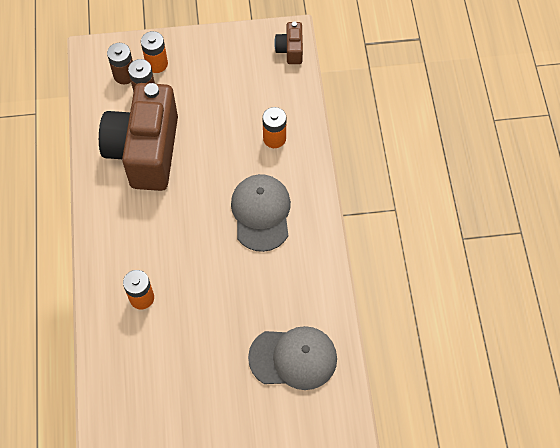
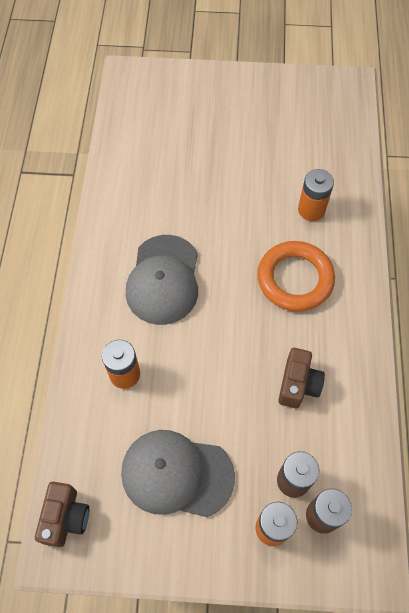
camera: 170 degrees left, 0 degrees up
brown camera [99,83,178,191] -> brown camera [278,348,325,408], size x0.42
grey cap [248,326,337,390] -> grey cap moved to [121,430,235,517]
none -> orange ring [257,241,335,311]

